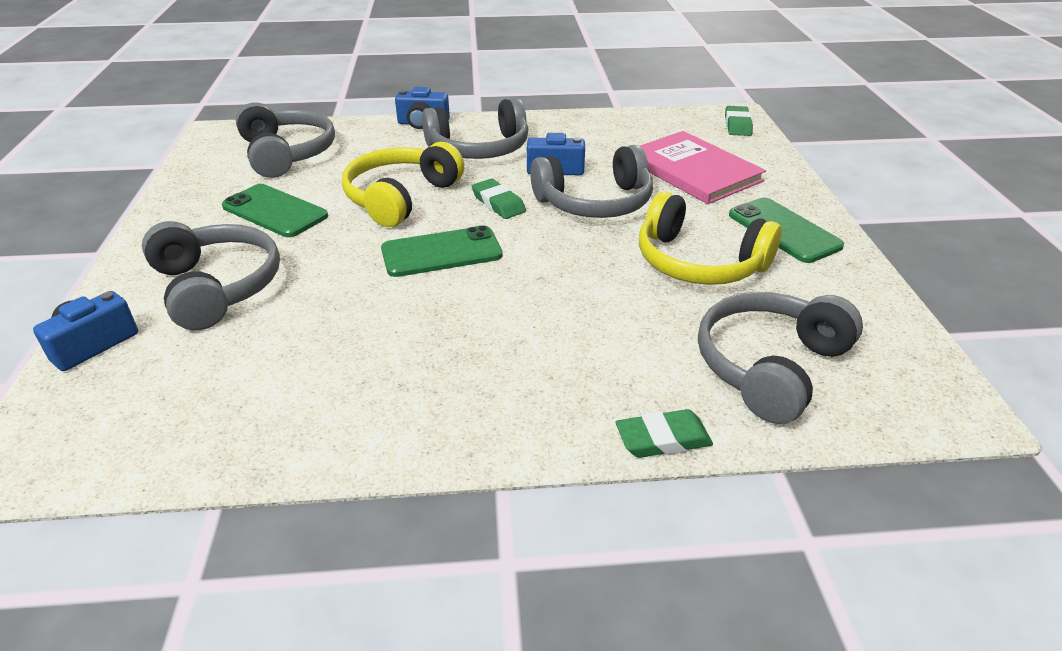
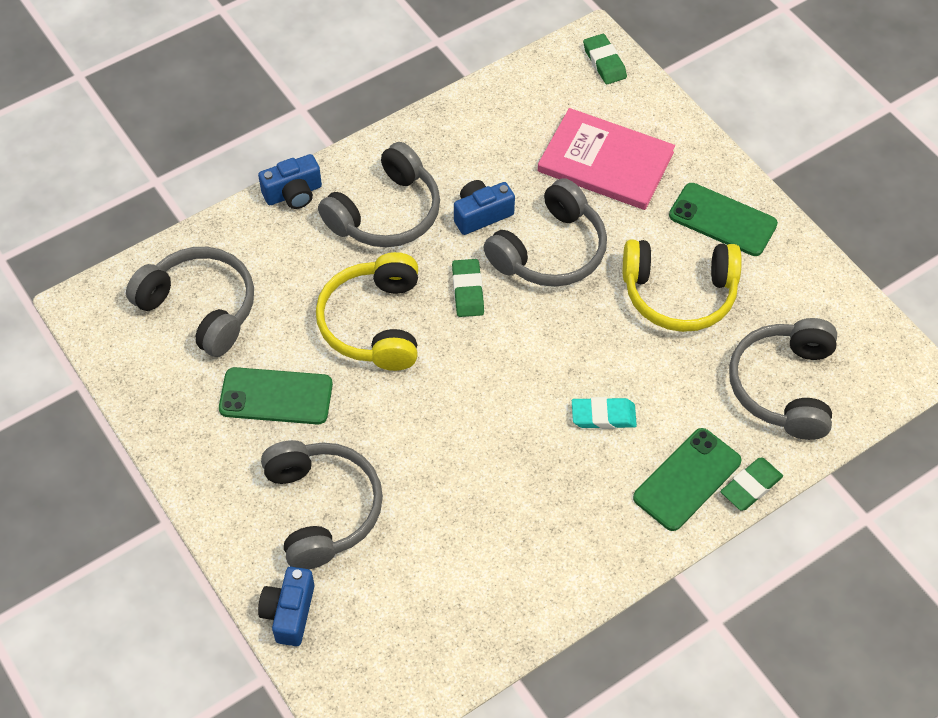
camera: 30 degrees left, 20 degrees up
grey headphones [142,221,280,330] -> grey headphones turned 45 degrees clockwise [261,440,383,569]
green phone [381,225,502,277] -> green phone moved to [633,428,741,531]
green eraser [472,179,526,219] -> green eraser turned 60 degrees clockwise [452,259,484,317]
none -> turquoise eraser [572,397,637,429]

